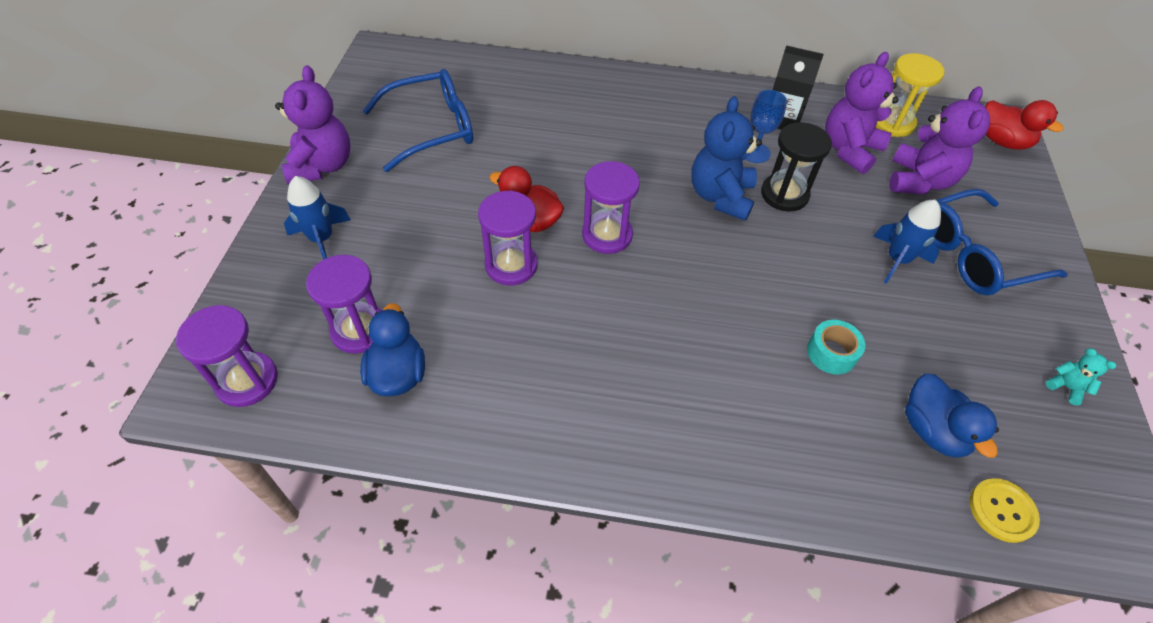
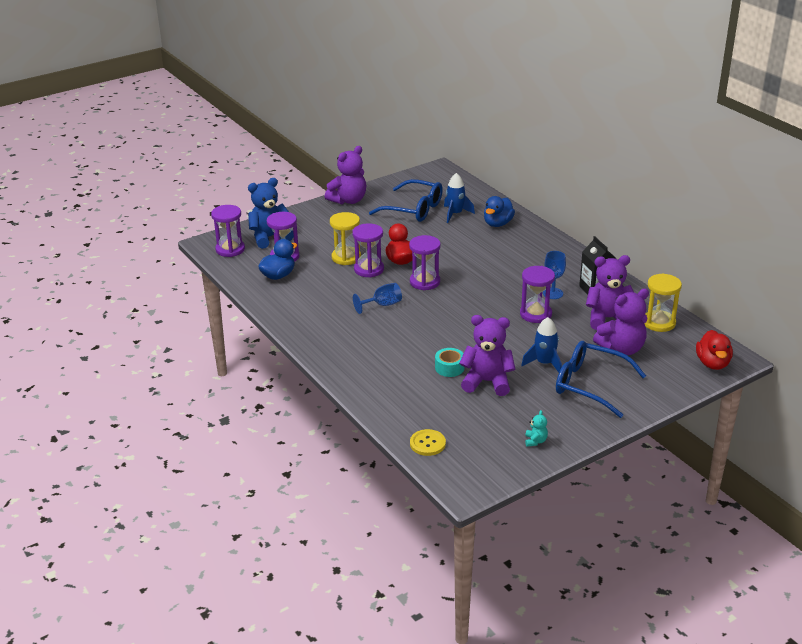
camera: 50 degrees right, 20 degrees down
blue rocket [284,176,351,260] -> blue rocket moved to [444,173,475,223]
blue teddy bear [691,96,762,221] -> blue teddy bear moved to [248,178,294,249]
black hourglass [761,122,832,212] -> purple hourglass [520,266,555,323]
blue duck [905,374,999,458] -> blue duck moved to [484,196,515,227]
none -> yellow hourglass [330,212,361,265]
none -> blue goblet [353,283,402,314]
none -> purple teddy bear [459,315,516,396]

